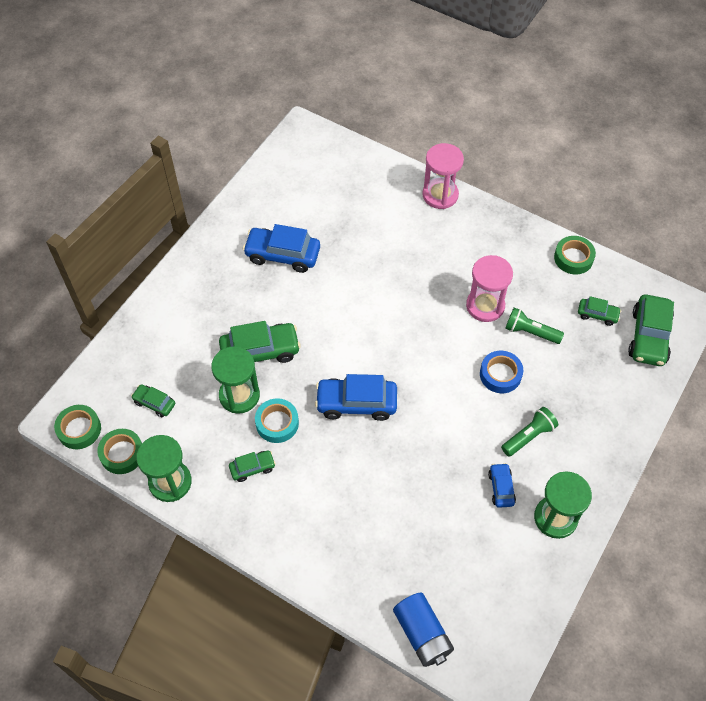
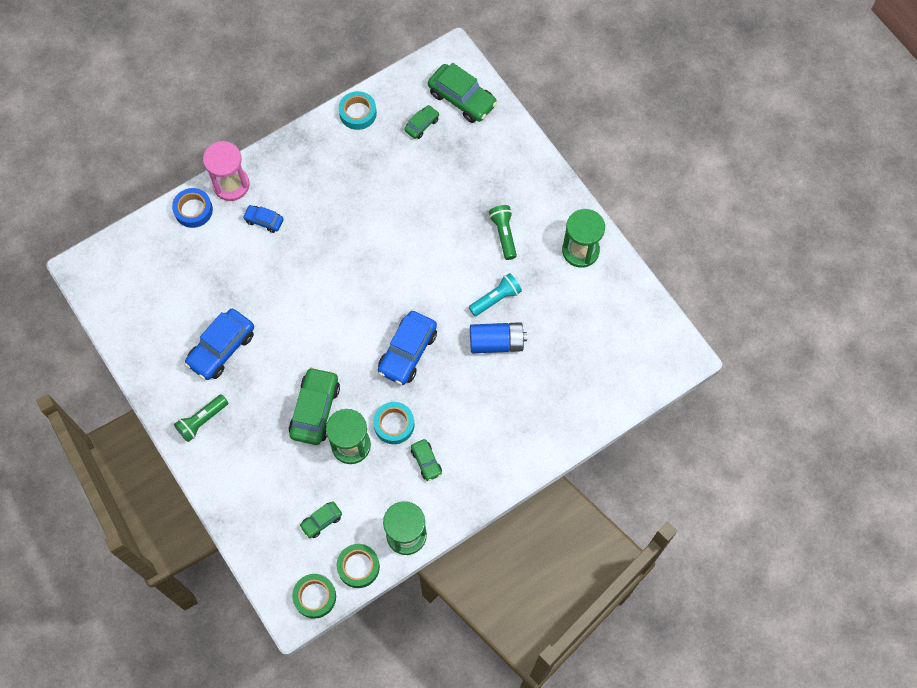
camera: 65 degrees left, 10 degrees up
green car [229,450,276,482] -> green car turned 150 degrees clockwise [411,439,442,481]
blue battery [393,592,454,667] -> blue battery moved to [470,322,527,353]
pink hourglass [466,255,513,322] -> none
blue tape [480,351,523,393] -> blue tape moved to [172,188,213,228]
blue car [488,463,516,508] -> blue car moved to [243,205,283,233]
green flashlight [505,308,564,344] -> green flashlight moved to [174,394,228,442]
green tape [554,236,596,274] -> turquoise tape [339,91,377,130]
none -> turquoise flashlight [469,273,522,316]

